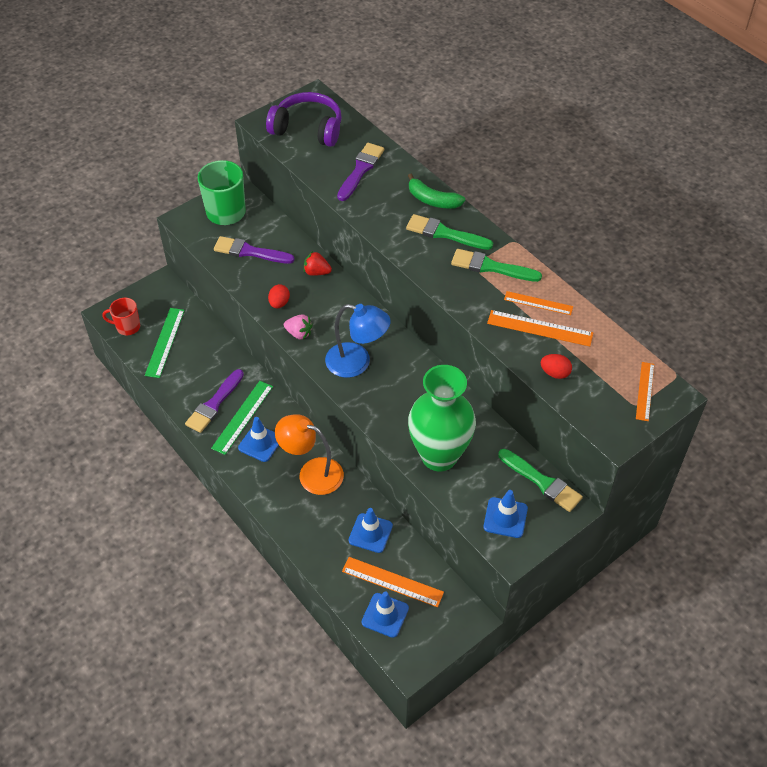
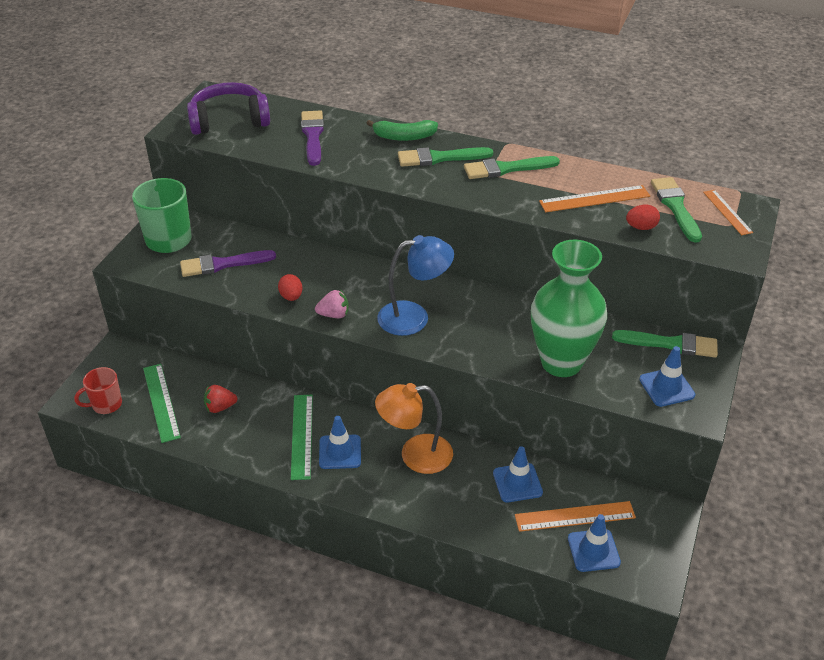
camera: 30 degrees left, 10 degrees down
purple brush [185,369,244,433] -> none
red strawberry [304,251,332,276] -> red strawberry moved to [204,385,237,413]
orange ruler [504,291,573,315] -> none
none -> green brush [651,177,702,243]

